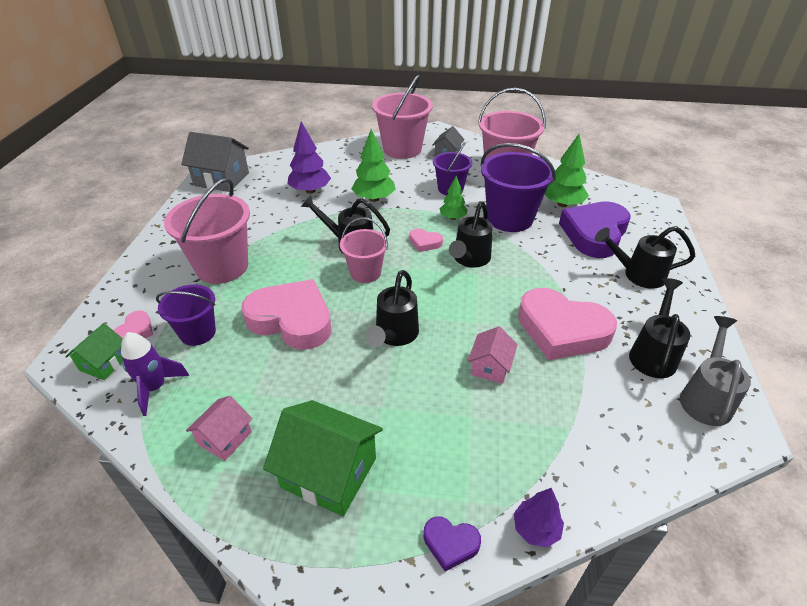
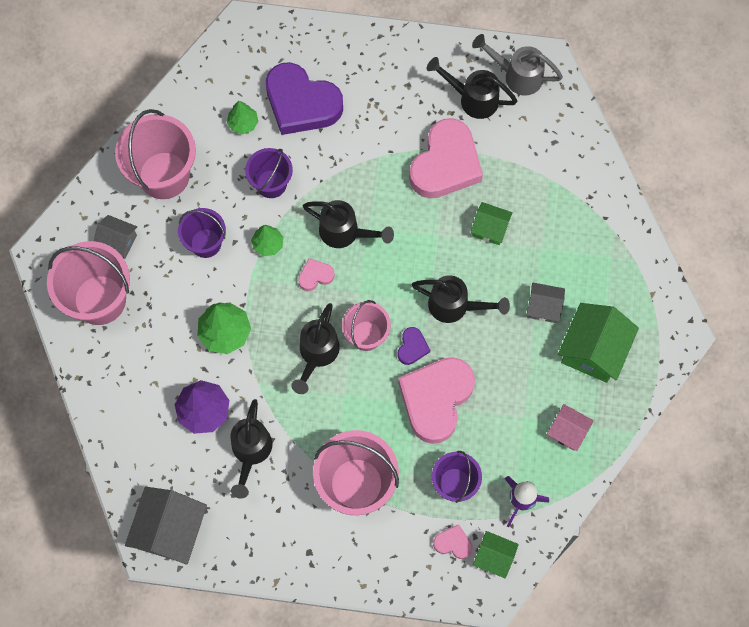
camera: 90 degrees left, 30 degrees up
pink heart [410,228,443,252] -> pink heart turned 135 degrees counterclockwise [298,258,335,291]
purple heart [424,516,481,572] -> purple heart moved to [398,327,430,365]
pink house [468,326,518,384] -> green house [471,202,513,245]
purple bucket [481,143,556,232] -> purple bucket [245,148,293,198], size x0.60
purple tree [514,488,564,548] -> none
green tree [545,134,589,207] -> green tree [227,101,259,134], size x0.61
black watering can [595,226,696,289] -> black watering can moved to [230,399,272,499]
none -> grey house [526,282,565,323]

